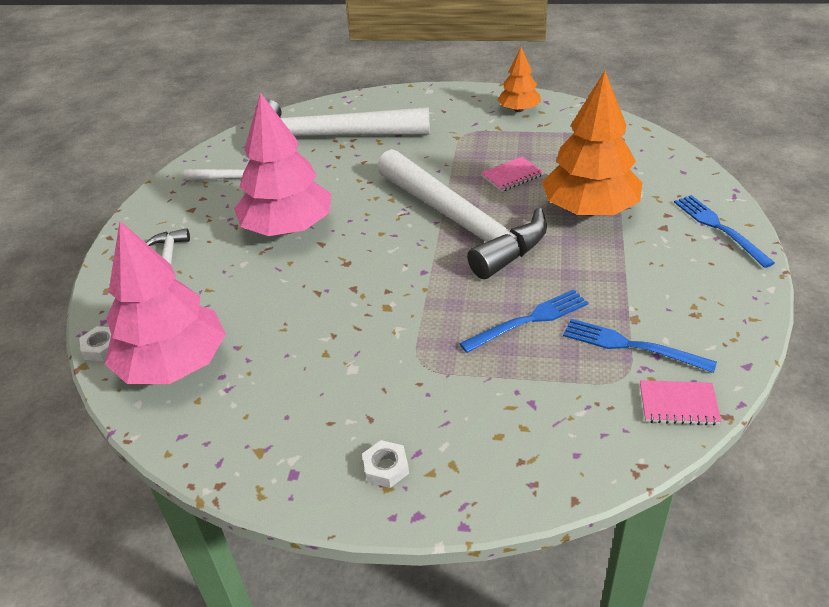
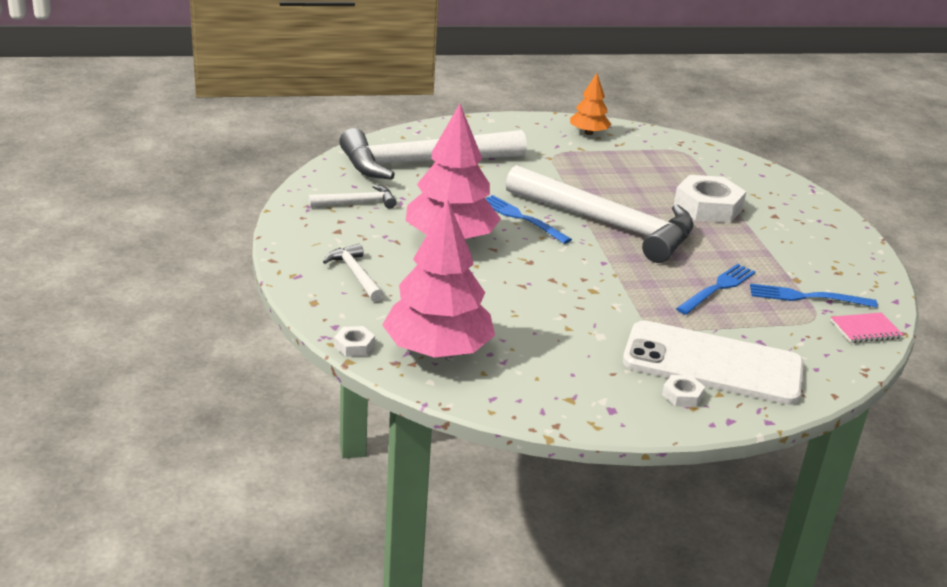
camera: 25 degrees left, 10 degrees down
pink notebook [481,157,544,192] -> none
orange tree [542,71,642,216] -> white nut [674,175,746,223]
blue fork [674,195,775,268] -> blue fork moved to [485,195,572,244]
none -> white phone [623,320,804,405]

